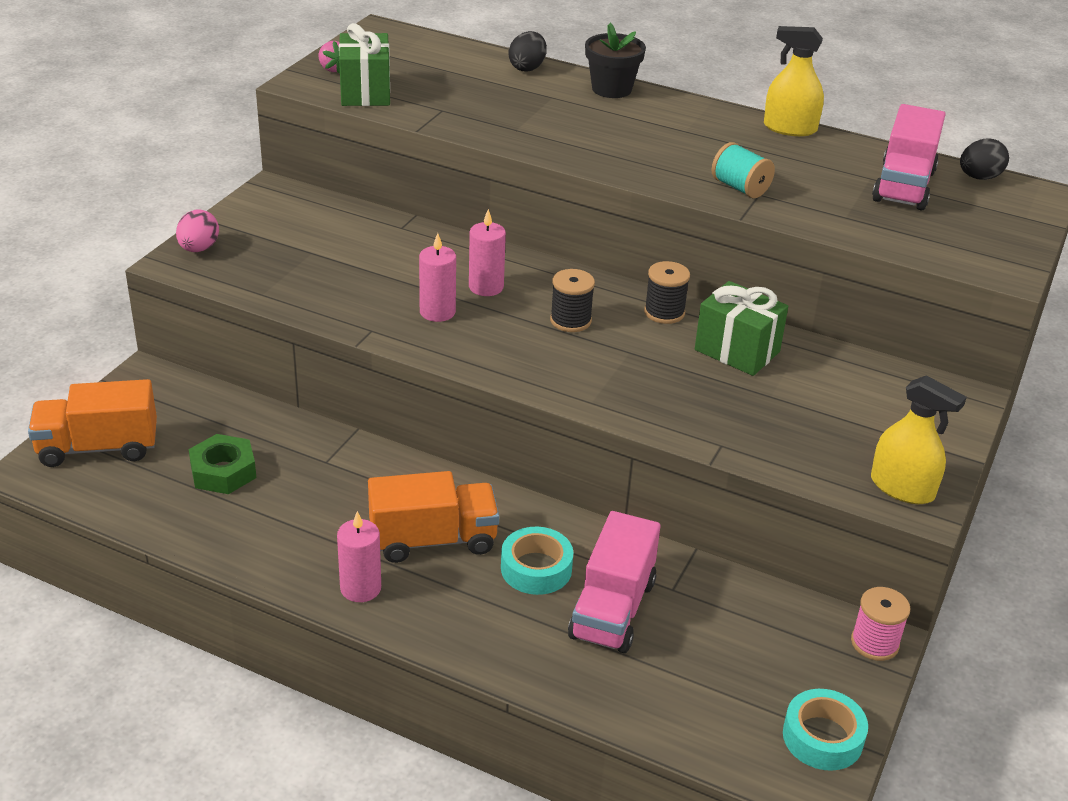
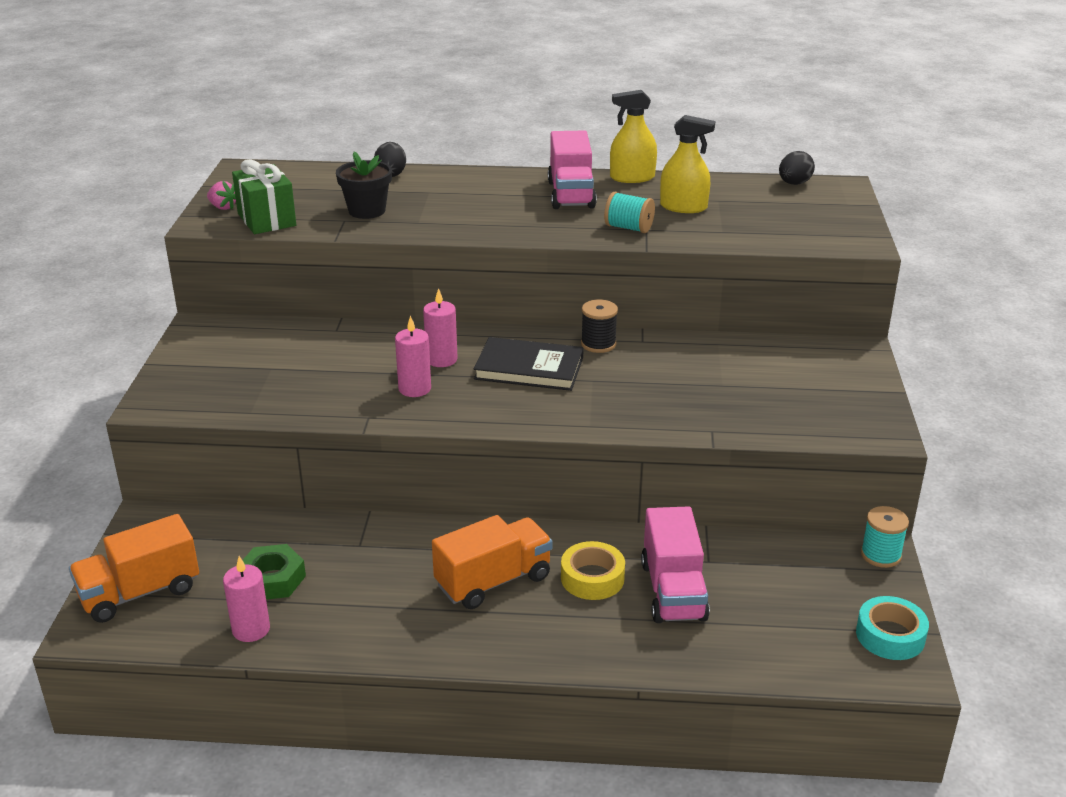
camera: 20 degrees left, 5 degrees down
pink egg [176,210,219,252] -> none
pink candle [337,511,381,602] -> pink candle moved to [223,556,270,642]
turquoise tape [501,527,573,595] -> yellow tape [561,541,625,600]
black spool [550,269,595,332] -> black book [474,337,583,391]
black flower pot [585,23,646,98] -> black flower pot moved to [336,151,392,219]
green gift [695,281,788,376] -> none
pink spool [851,587,910,661] -> turquoise spool [861,506,909,568]
yellow spray bottle [871,375,967,504] -> yellow spray bottle moved to [660,115,715,213]
pink truck [872,104,945,211] -> pink truck moved to [548,131,597,209]

